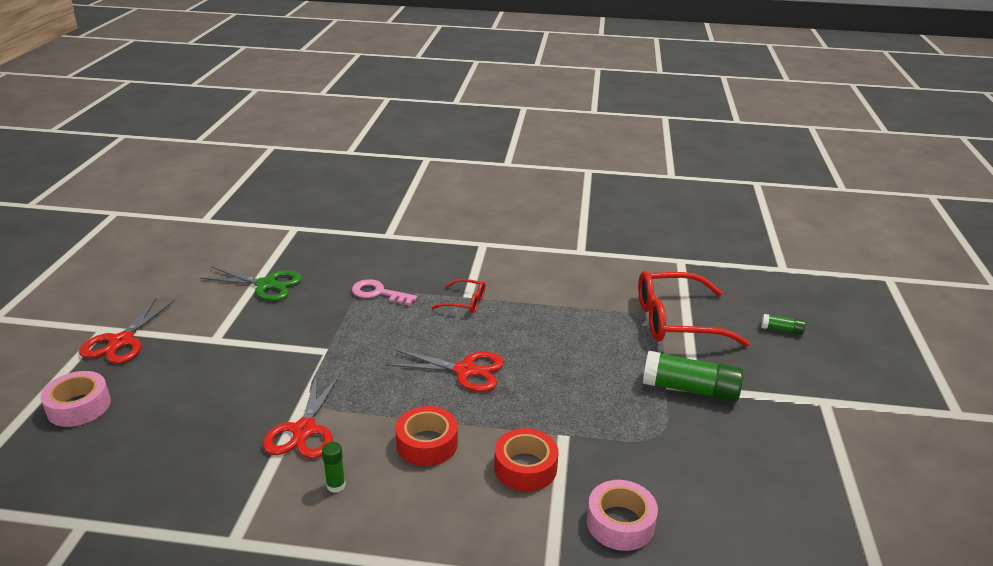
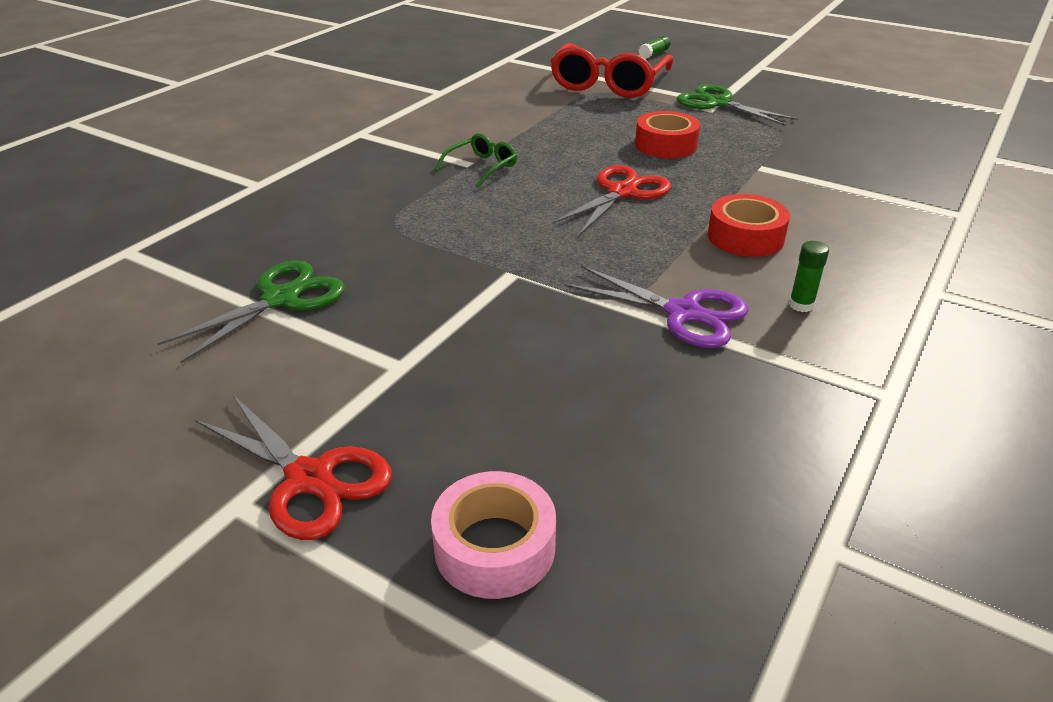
camera: 65 degrees left, 5 degrees up
red scissors [263,373,341,459] -> purple scissors [564,266,749,348]
pink key [352,279,417,306] -> none
red glasses [431,279,485,313] -> green glasses [435,133,517,188]
red tape [494,428,559,491] -> red tape moved to [635,111,700,158]
pink tape [587,480,658,551] -> none
green glue stick [643,351,743,402] -> green scissors [677,84,798,126]

